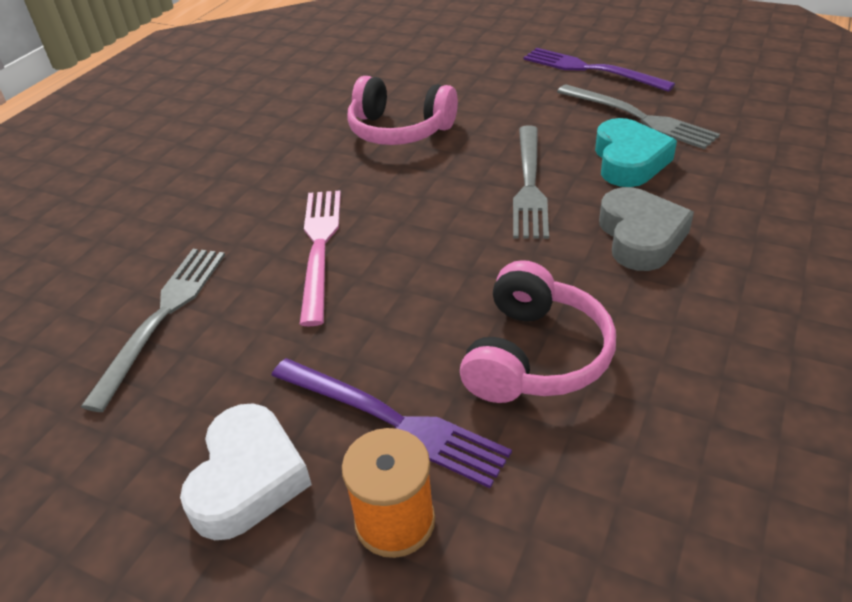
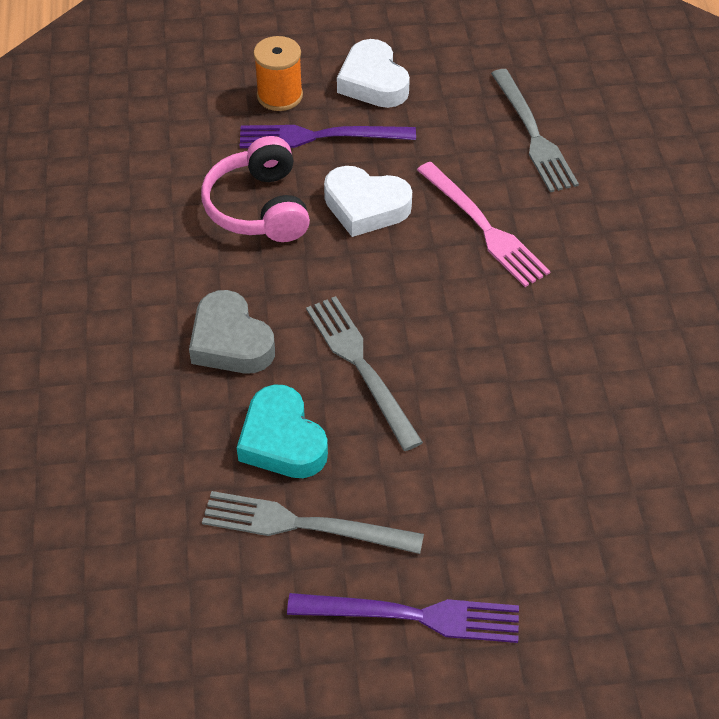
camera: 145 degrees right, 10 degrees up
pink headphones [347,76,458,145] -> none
none -> white heart [324,166,412,237]

